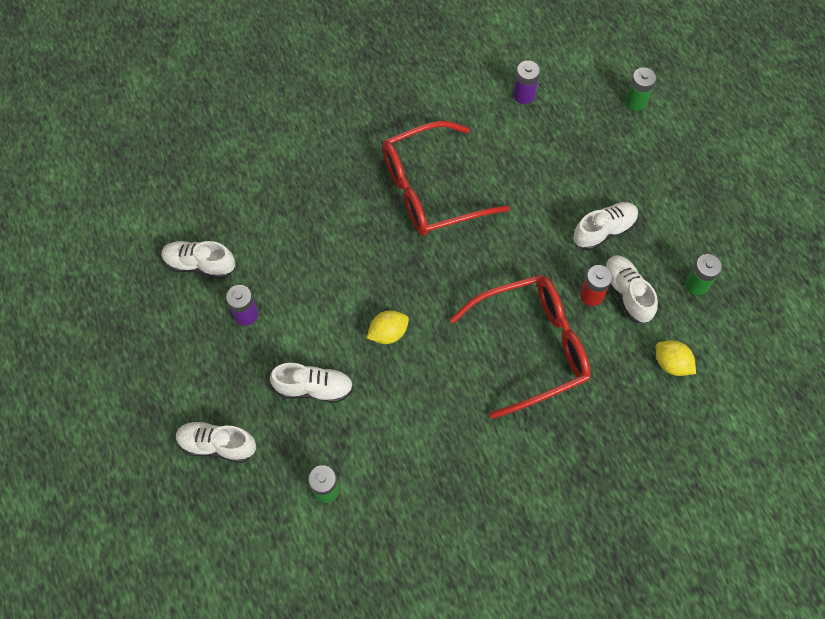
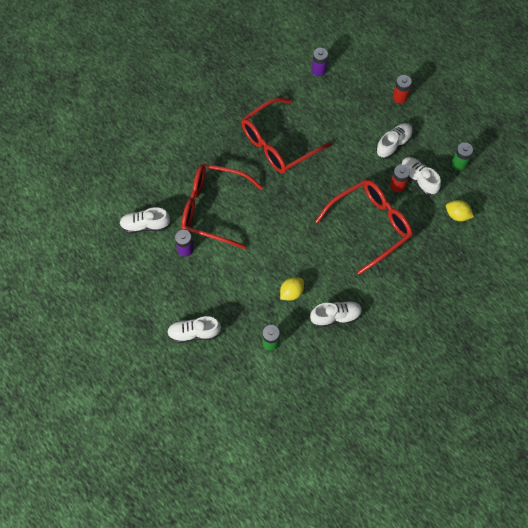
camera: 15 degrees left, 0 degrees up
white shoe [270,363,353,403] -> white shoe moved to [310,301,362,328]
yellow lemon [367,310,409,344] -> yellow lemon moved to [280,277,304,301]
green battery [625,68,656,111] -> none
none -> red glasses [181,164,263,249]
none -> red battery [393,75,412,103]

